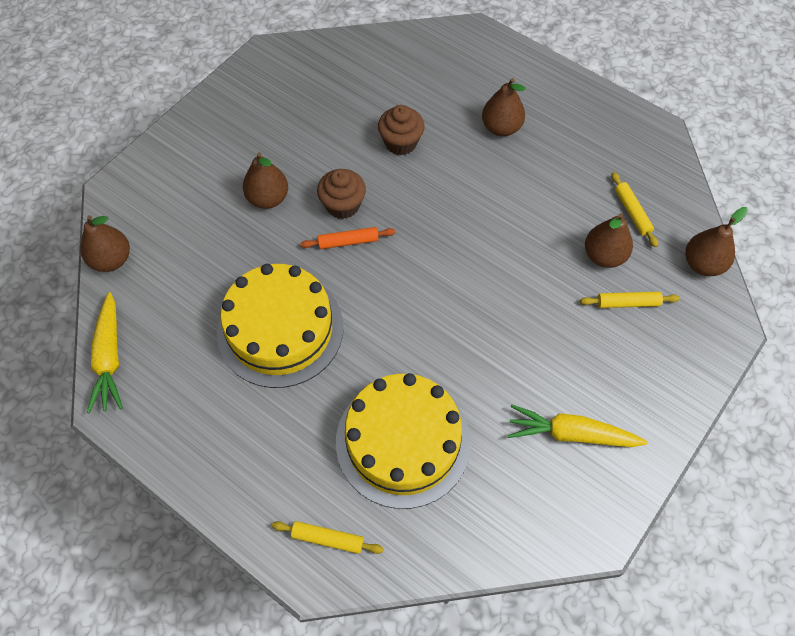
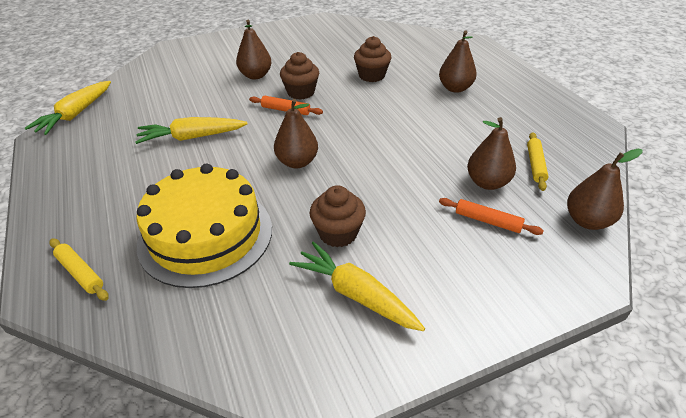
camera: 30 degrees right, 20 degrees down
brown pear [80,215,130,272] -> brown pear moved to [274,99,318,168]
yellow cake [217,264,343,388] -> yellow carrot [135,117,248,144]
yellow rolling pin [580,291,680,308] -> orange rolling pin [439,198,544,235]
none -> brown cupcake [310,185,366,247]

